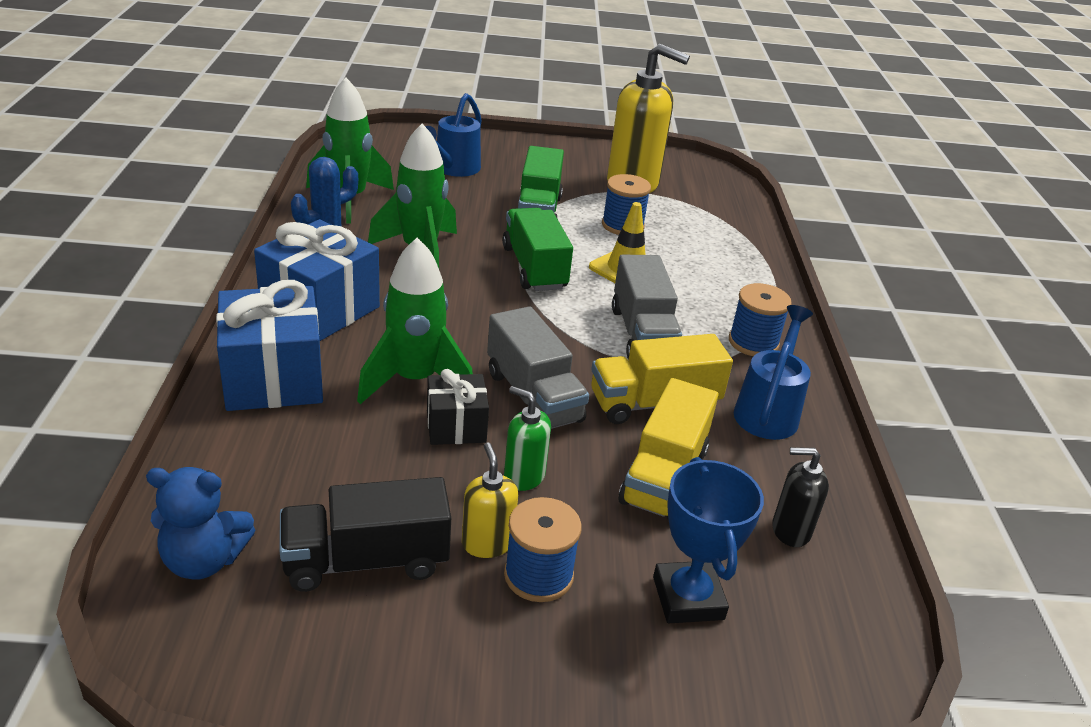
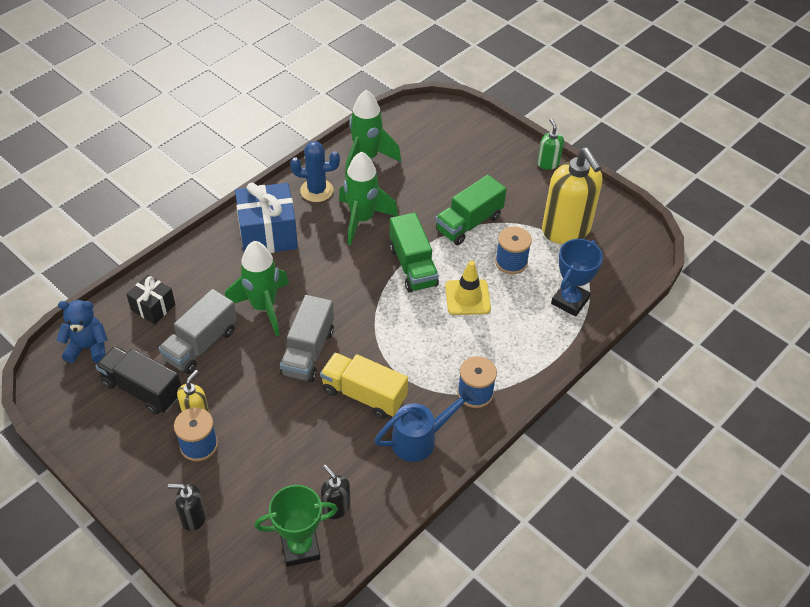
camera: 45 degrees right, 15 degrees up
blue teddy bear [146,467,255,580] -> blue teddy bear turned 135 degrees clockwise [57,300,108,363]
blue gift [216,280,323,411] -> none
blue watering can [425,93,482,177] -> none
black gift [427,369,489,445] -> black gift moved to [126,275,175,324]
green truck [502,208,573,291] -> green truck turned 135 degrees clockwise [390,213,439,293]
green soap dispenser [504,386,551,491] -> green soap dispenser moved to [537,118,564,170]
grey truck [612,255,682,359] -> grey truck moved to [159,289,237,374]
yellow truck [619,378,719,520] -> none
blue trophy [653,457,764,623] -> blue trophy moved to [551,239,603,316]
none -> black soap dispenser [168,484,206,531]
none -> green trophy [255,485,338,567]

